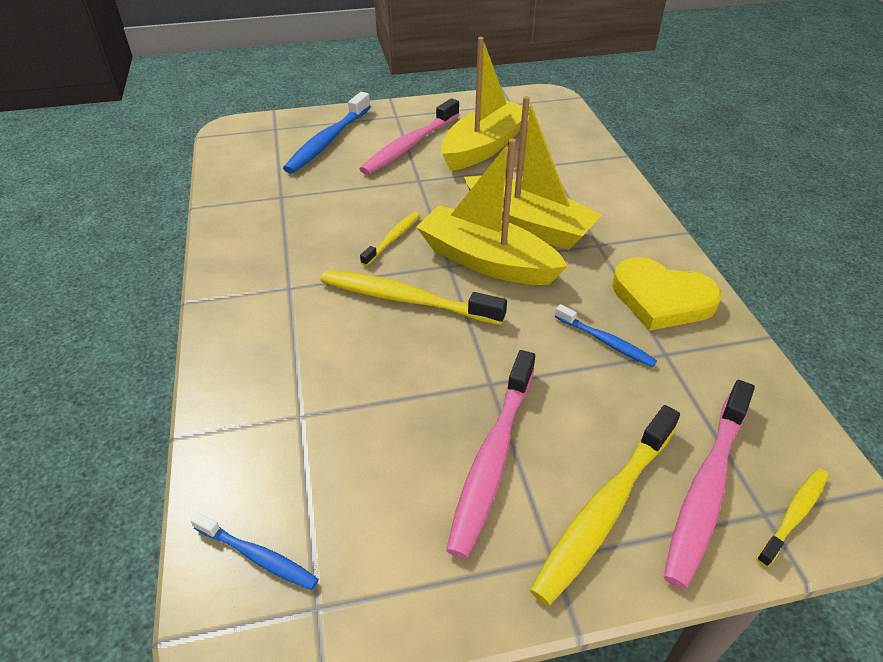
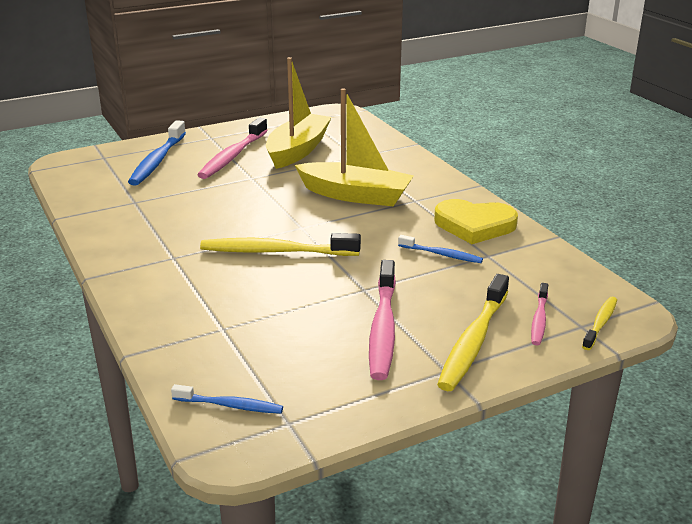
camera: 15 degrees left, 15 degrees down
yellow toothbrush [360,212,420,266] -> none
yellow boat [416,139,568,285] -> none
pink toothbrush [663,380,755,589] -> pink toothbrush [531,283,548,345], size x0.55

